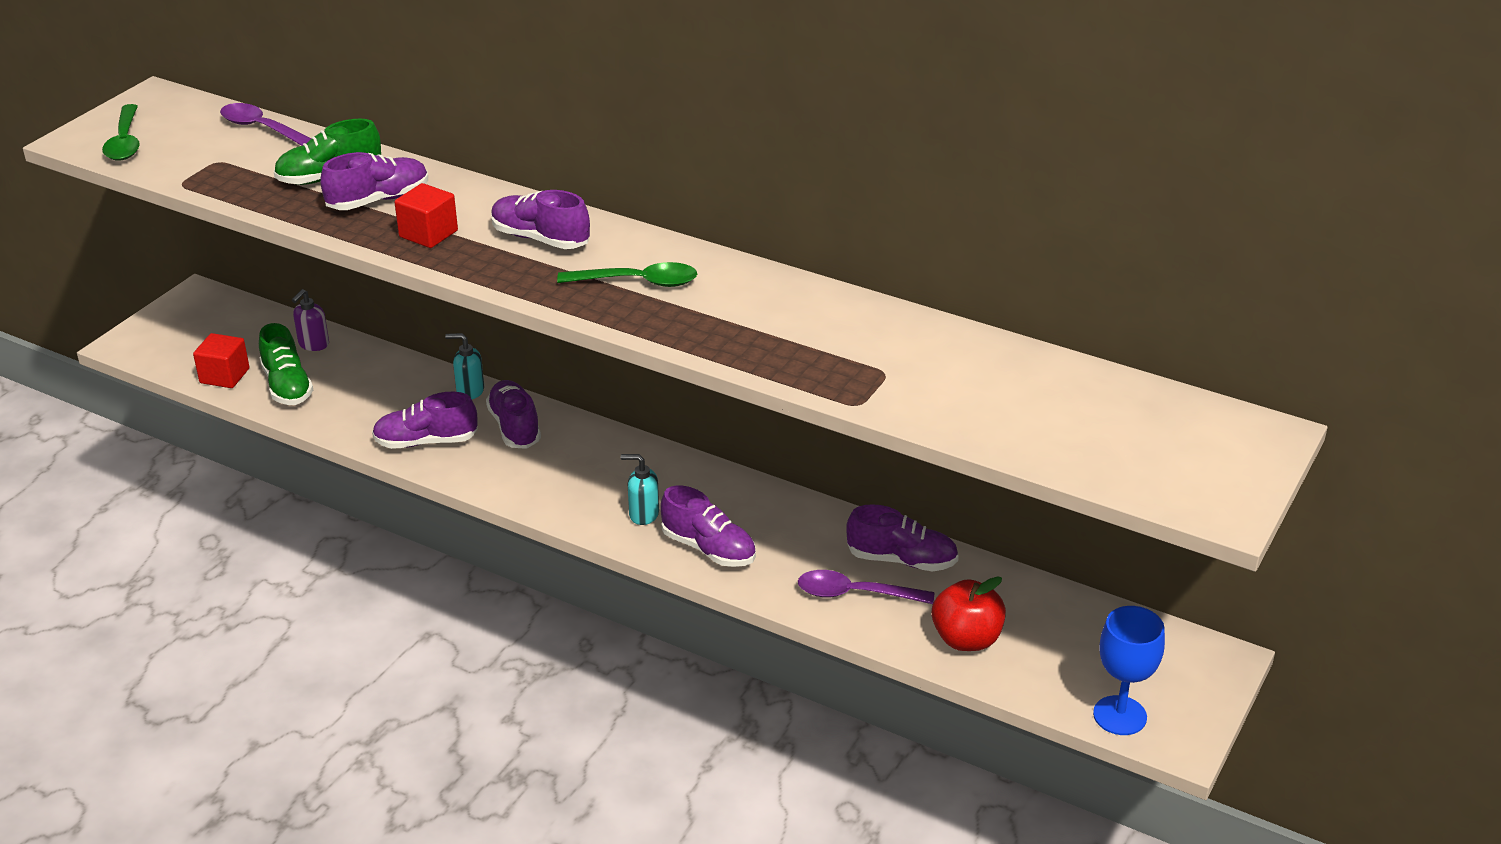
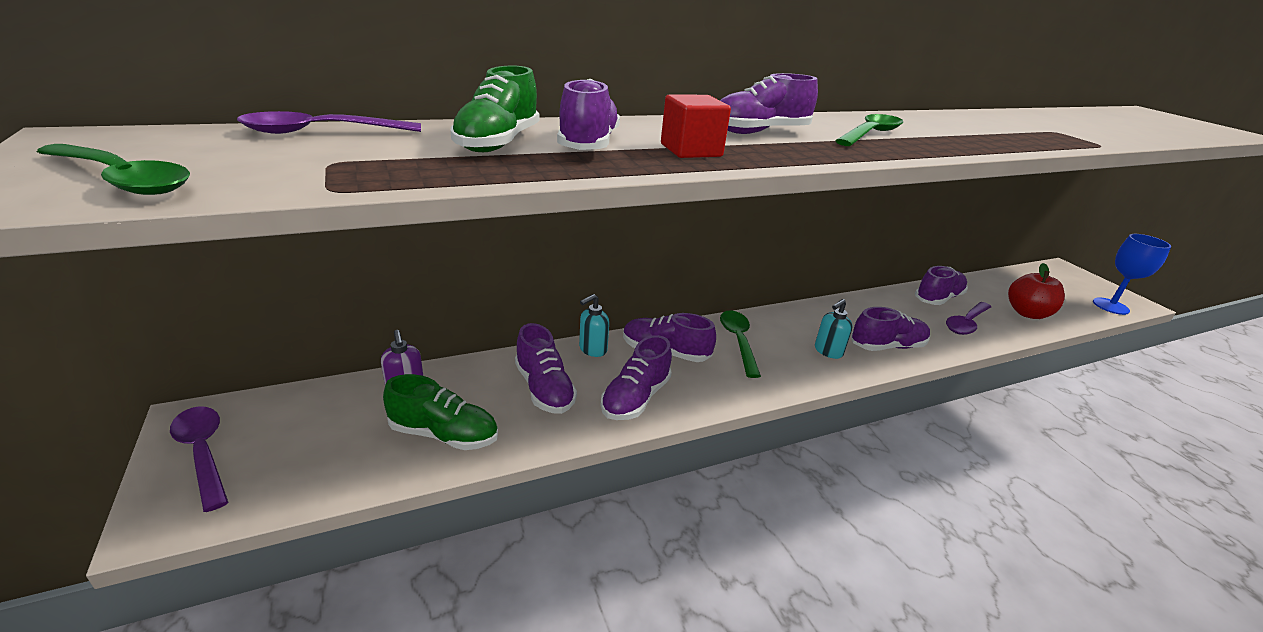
camera: 55 degrees left, 5 degrees down
red cube [193,333,249,388] -> none
none -> purple spoon [170,406,228,512]
none -> purple shoe [515,323,577,414]
none -> green spoon [720,310,761,378]

